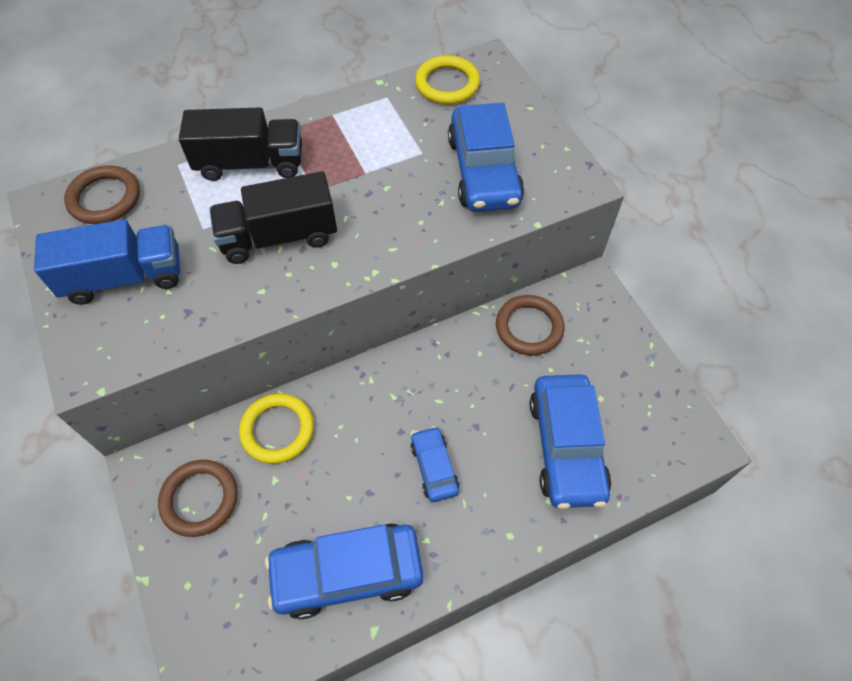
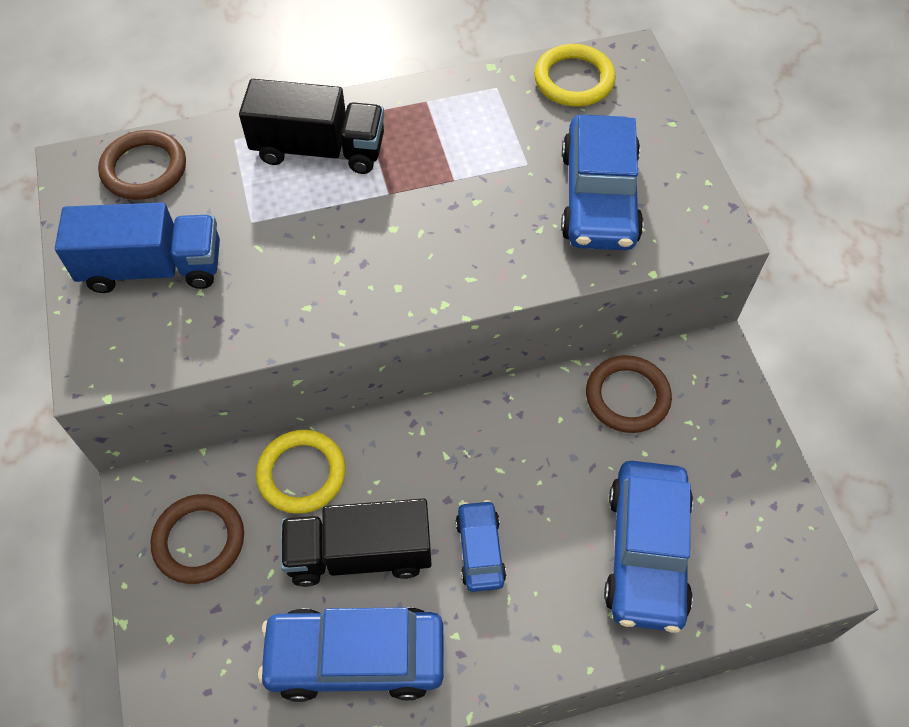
camera: 10 degrees right, 0 degrees up
black truck [209,171,337,264] -> black truck moved to [281,498,432,587]

